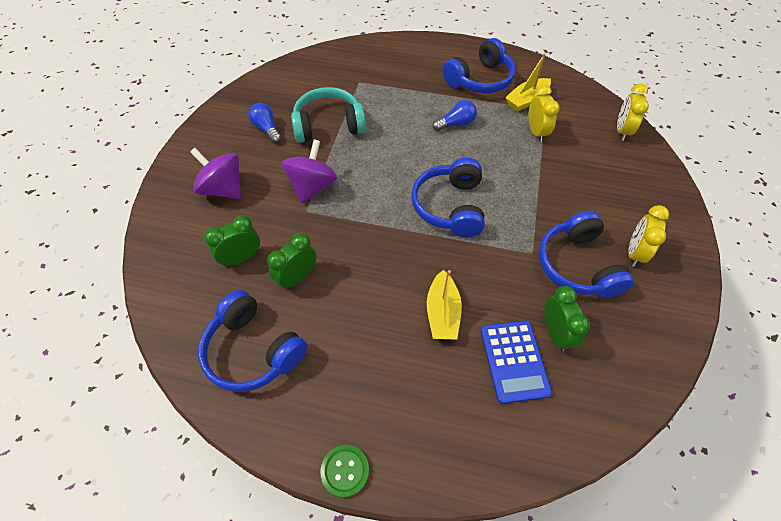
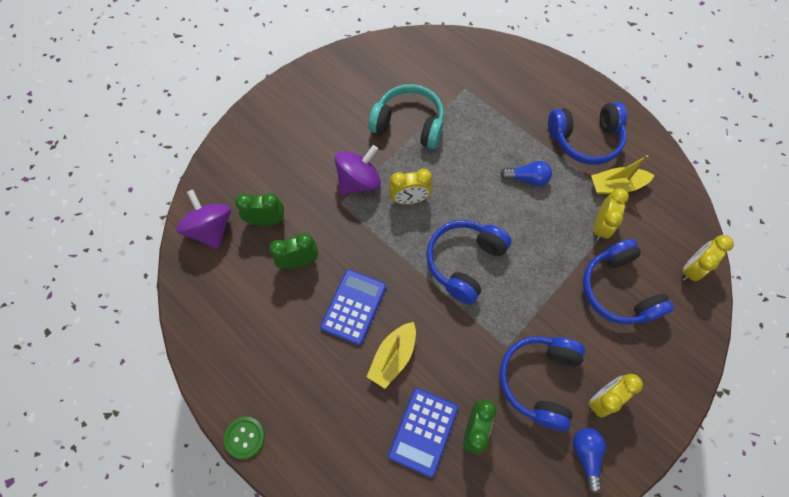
camera: 30 degrees right, 10 degrees up
purple spinning top [190,148,241,199] -> purple spinning top moved to [176,190,231,249]
blue headphones [198,290,307,392] -> blue headphones moved to [583,239,674,325]
blue light bulb [248,103,281,143] -> blue light bulb moved to [573,428,606,493]
none -> blue calculator [320,270,386,345]
none -> yellow clock [389,169,432,204]

